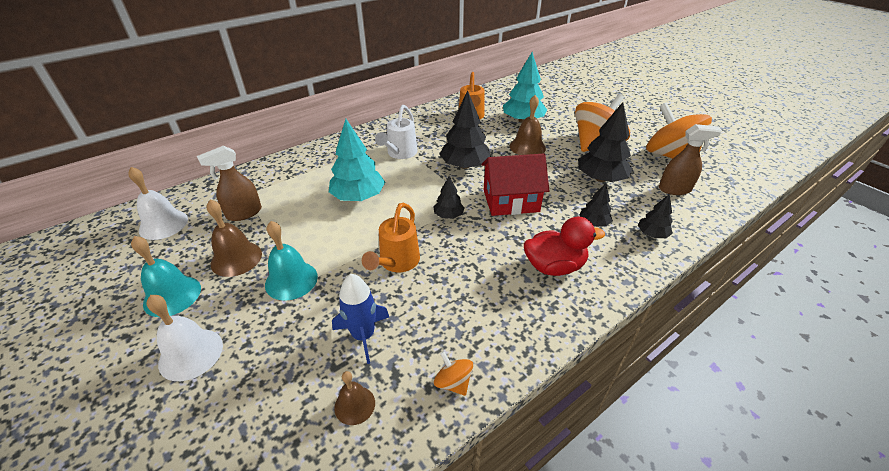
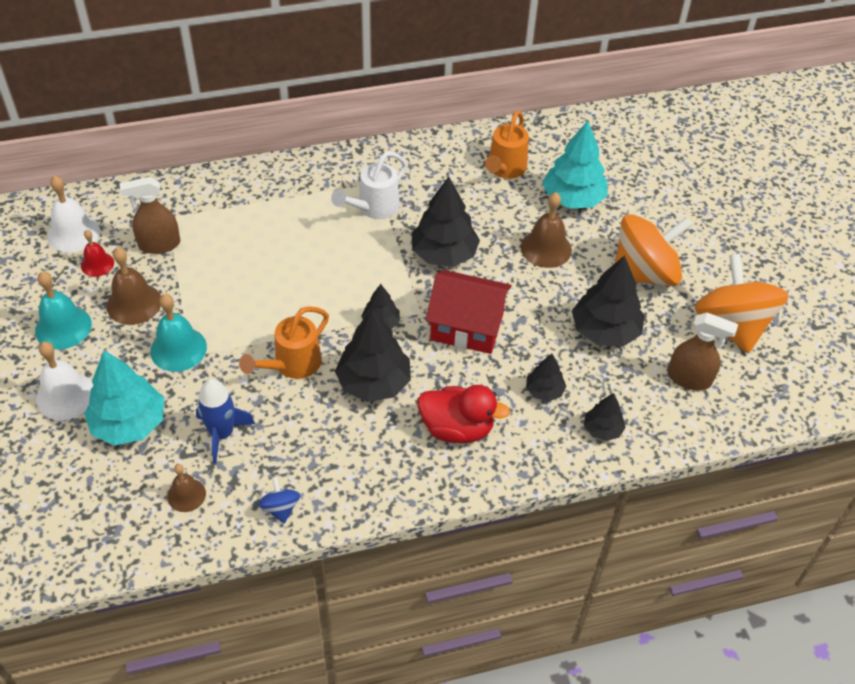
camera: 20 degrees right, 10 degrees up
turquoise tree [329,119,385,201] -> turquoise tree moved to [84,351,164,445]
orange spinning top [434,351,473,396] -> blue spinning top [258,477,301,524]
none -> red bell [81,230,114,277]
none -> black tree [335,308,411,402]

